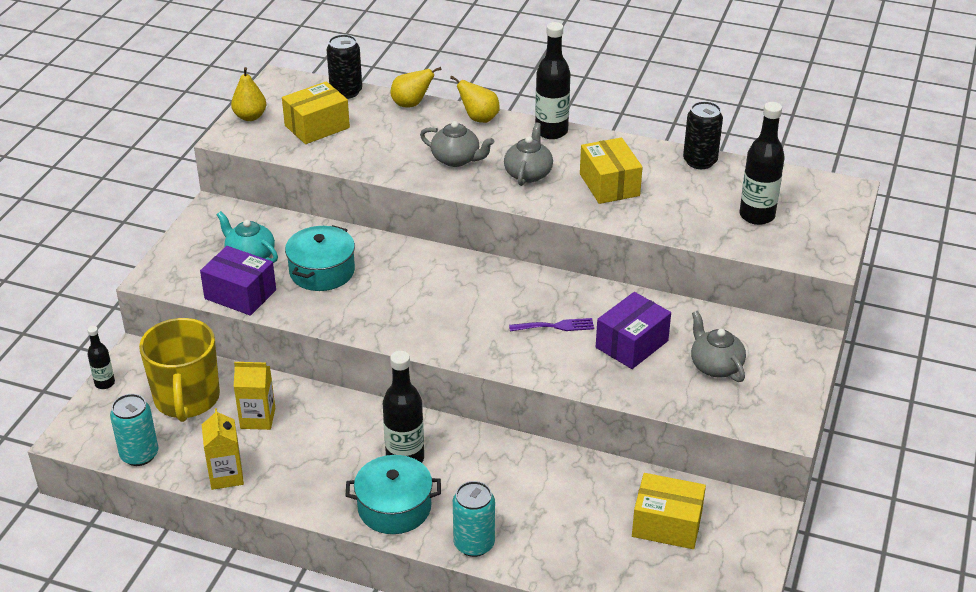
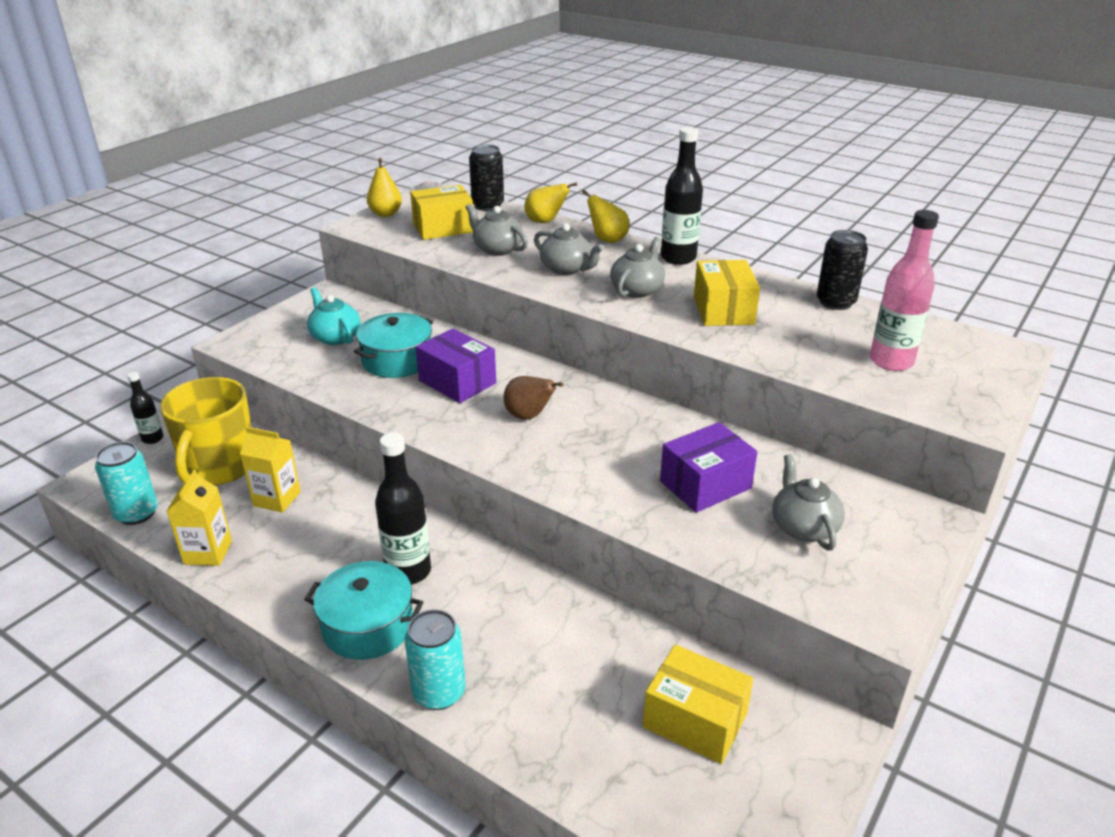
camera: 15 degrees right, 5 degrees down
purple box [200,246,276,316] -> purple box moved to [416,328,496,403]
purple fork [509,318,594,331] -> none
black bottle [739,102,785,225] -> pink bottle [870,210,939,371]
none -> grey teapot [465,204,528,256]
none -> brown pear [504,376,564,420]

